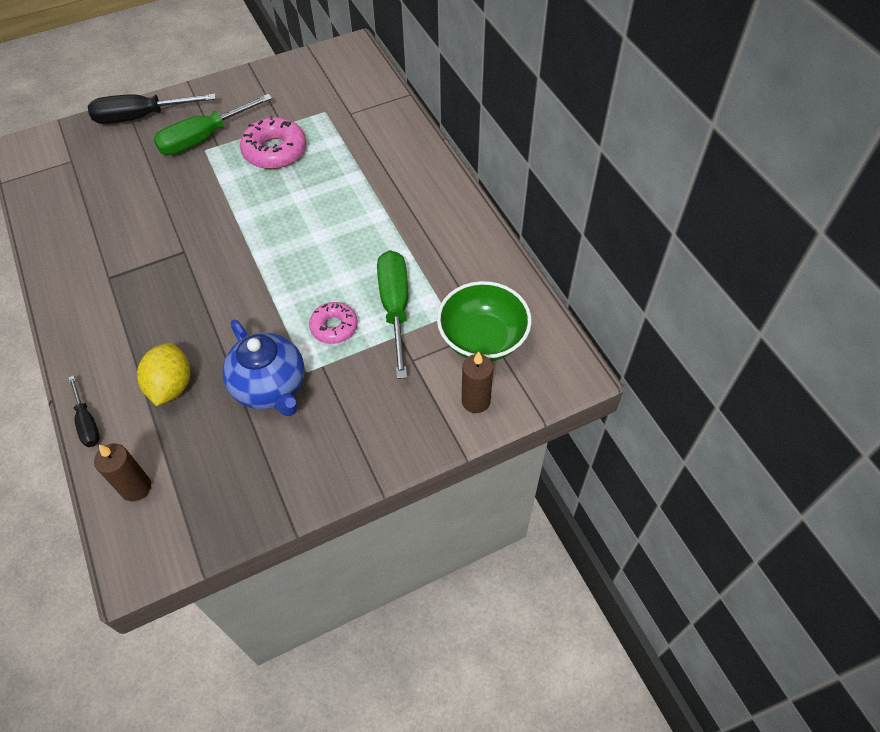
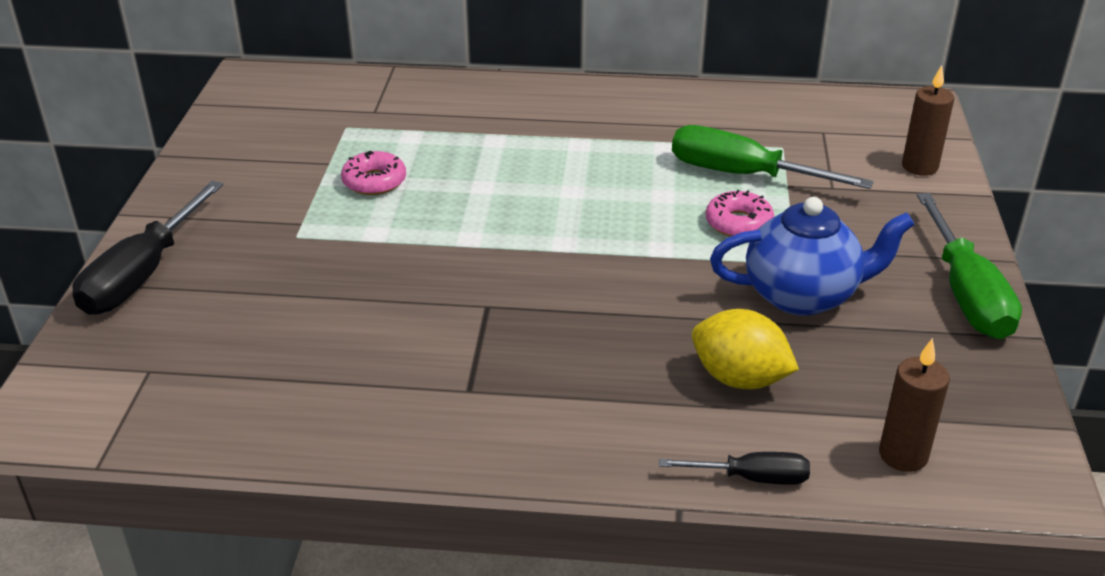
camera: 60 degrees left, 20 degrees down
green screwdriver [153,94,272,155] -> green screwdriver moved to [917,193,1022,339]
pink donut [240,115,306,169] -> pink donut [341,151,406,195], size x0.63
green bowl [437,281,532,361] -> none

